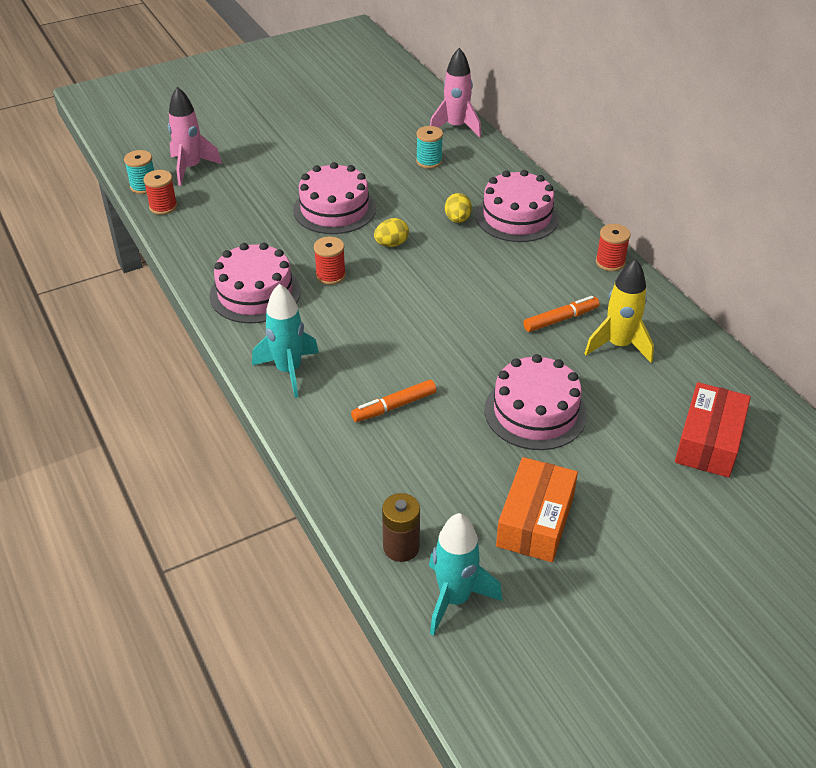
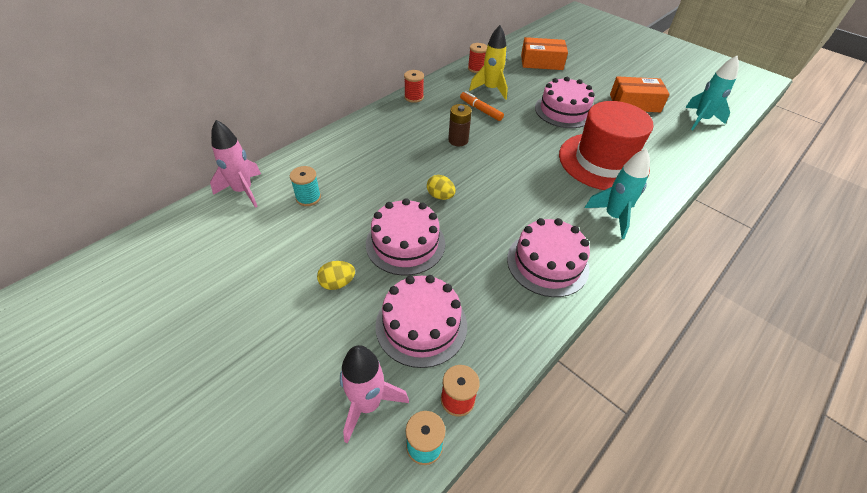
camera: 110 degrees left, 5 degrees up
red spool [314,236,346,285] -> red spool moved to [468,43,487,73]
orange marker [351,380,436,422] -> red hat [559,101,654,190]
brown battery [382,493,420,562] -> brown battery moved to [448,104,472,146]
yellow egg [445,193,472,223] -> yellow egg moved to [317,261,355,290]
pink cake [476,170,559,242] -> pink cake moved to [375,275,467,368]
red box [675,382,751,478] -> orange box [521,37,568,70]

